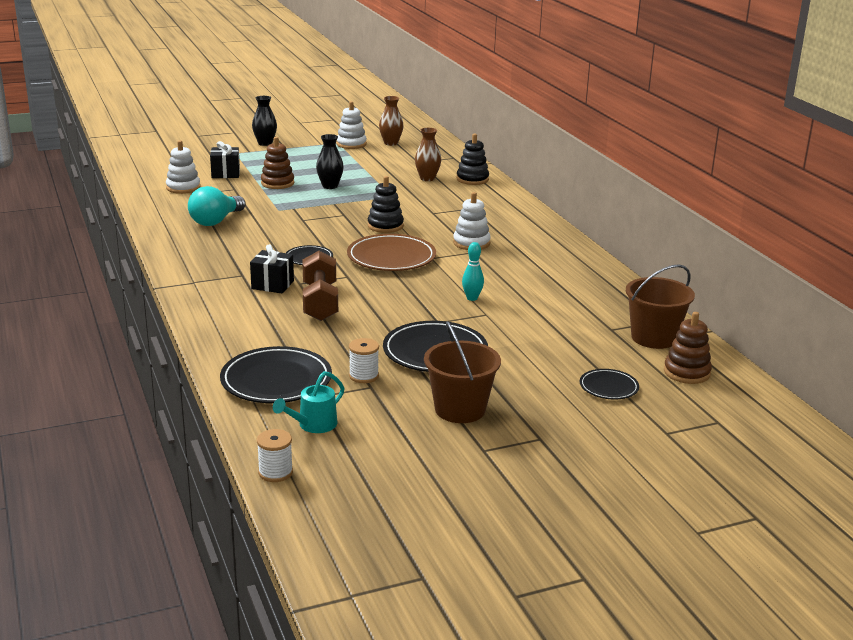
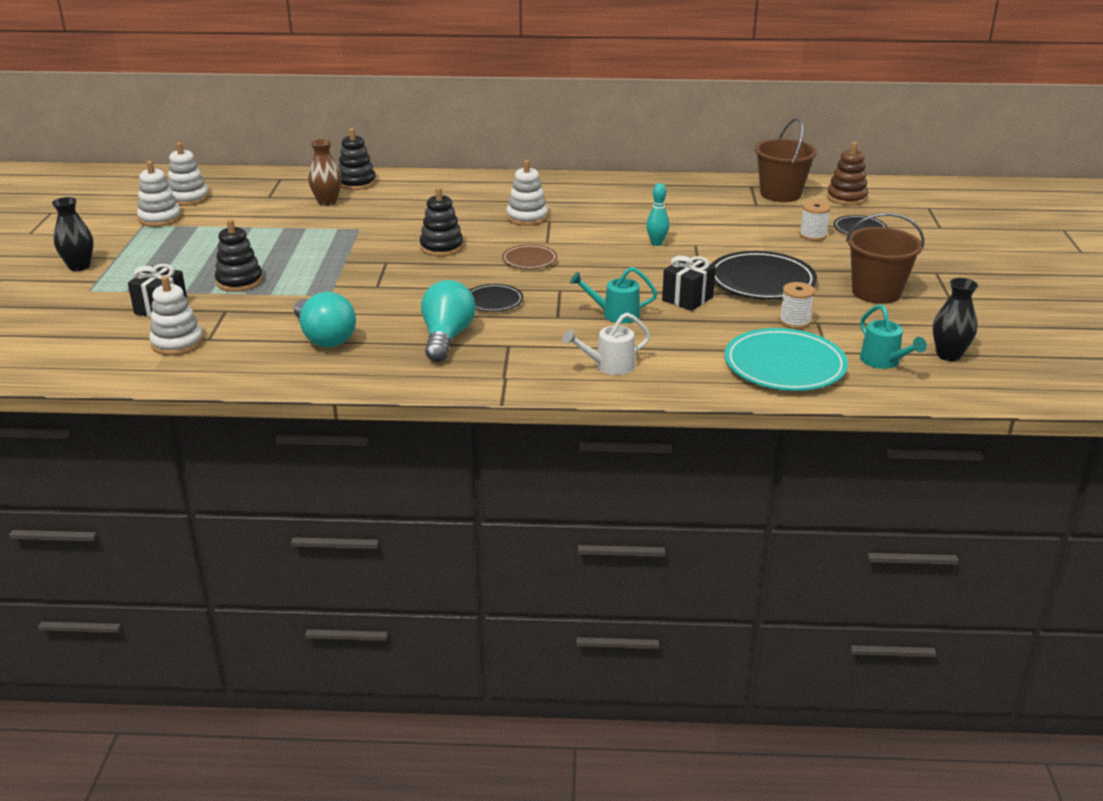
camera: 65 degrees left, 5 degrees up
black plate [220,346,332,403] -> turquoise plate [724,328,848,391]
black gift [250,244,294,293] -> black gift moved to [662,256,716,311]
white spool [257,429,293,482] -> white spool moved to [800,201,831,241]
brown stacking toy [261,137,294,189] -> black stacking toy [215,219,263,292]
brown dumbbell [303,251,338,321] -> turquoise watering can [570,267,657,324]
black vase [316,134,344,189] -> black vase moved to [933,278,978,361]
brown plate [347,234,436,271] -> brown plate [502,244,557,269], size x0.54
brown vase [379,96,404,146] -> white stacking toy [168,142,209,206]
none -> turquoise light bulb [421,280,476,362]
none -> white watering can [563,313,650,375]

